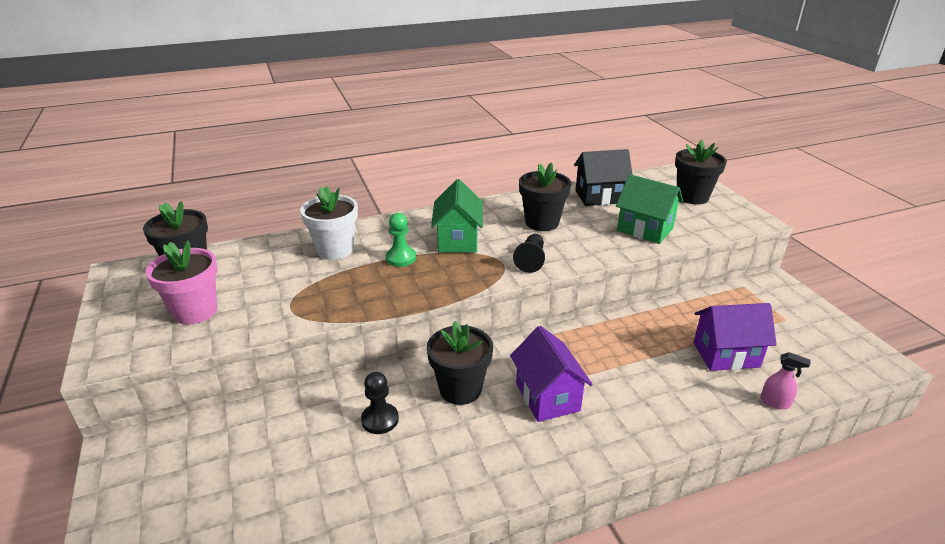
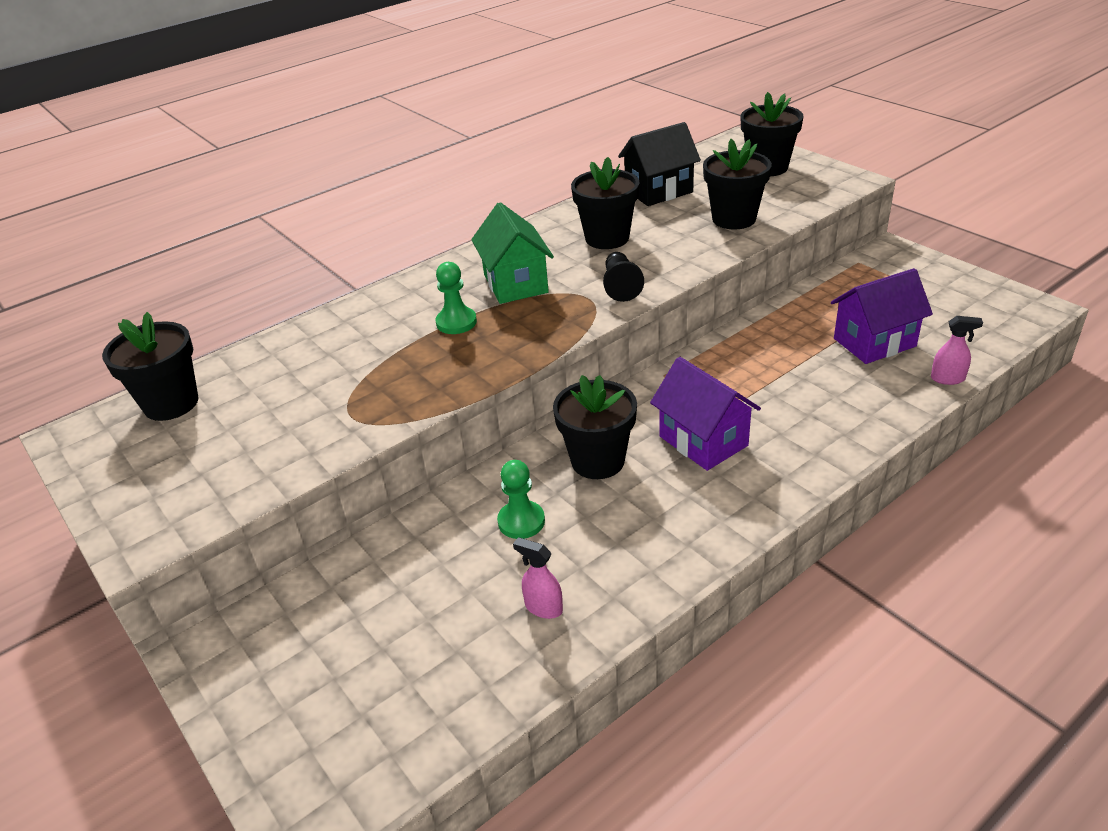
camera: 15 degrees left, 5 degrees up
pink flower pot [145,240,217,325] -> none
white flower pot [300,186,358,260] -> none
black pawn [361,372,399,434] -> green pawn [497,460,545,539]
green house [616,174,683,244] -> black flower pot [703,139,772,230]
none -> pink spray bottle [513,537,563,619]

